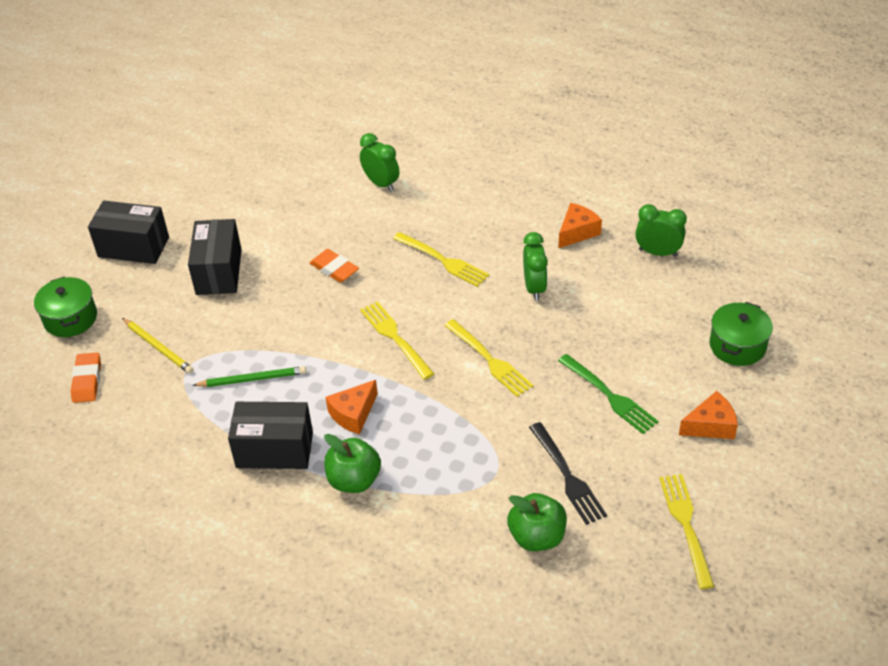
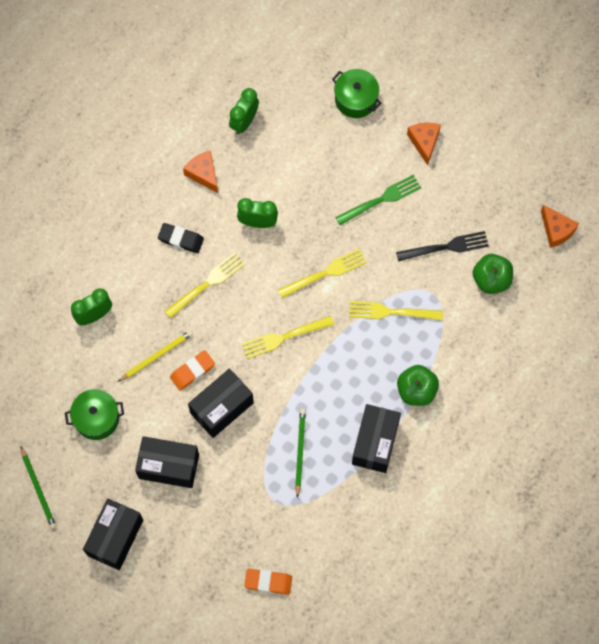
camera: 80 degrees left, 25 degrees up
green pot [34,276,97,337] -> green pot moved to [65,389,124,440]
yellow pencil [122,318,193,374] -> yellow pencil moved to [118,331,193,382]
orange cheese [326,380,378,434] -> orange cheese moved to [541,205,579,248]
yellow fork [659,474,715,589] -> yellow fork moved to [349,301,443,320]
none -> green pencil [21,447,56,529]
none -> black eraser [158,223,204,253]
none -> black box [188,369,254,438]

